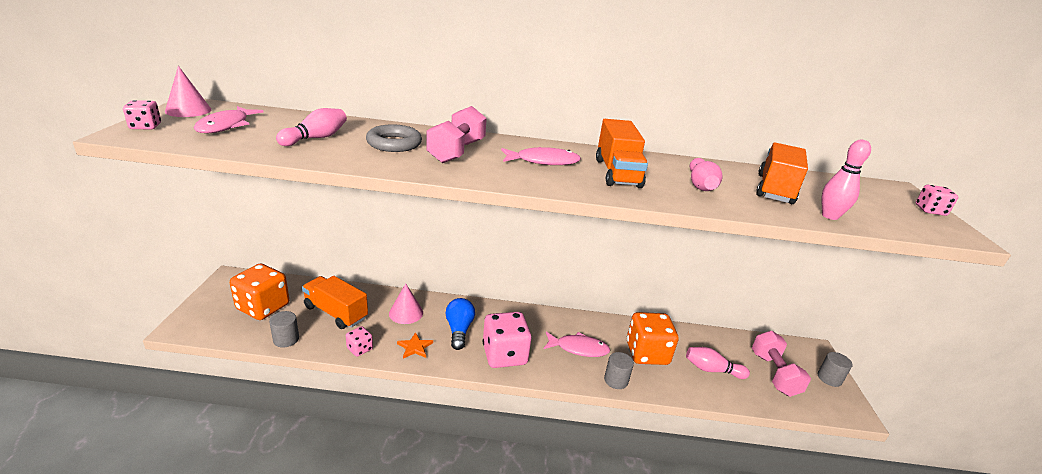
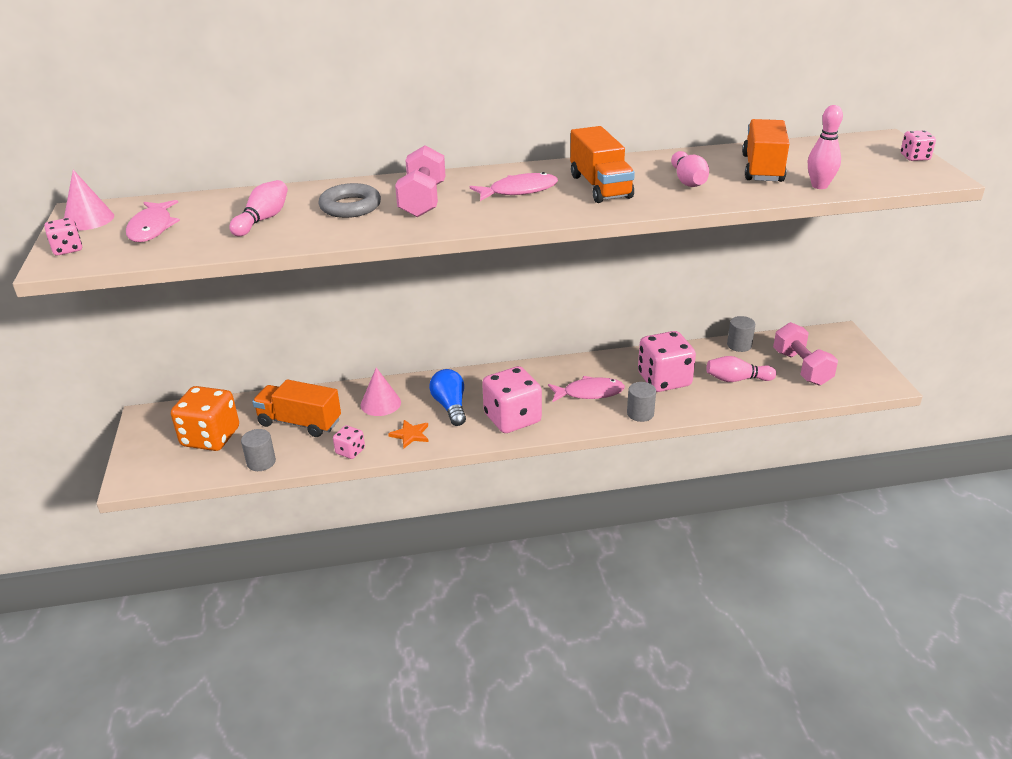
camera: 10 degrees left, 5 degrees up
orange dice [627,312,678,365] -> pink dice [638,331,696,392]
grey cylinder [818,352,852,387] -> grey cylinder moved to [727,316,755,352]

